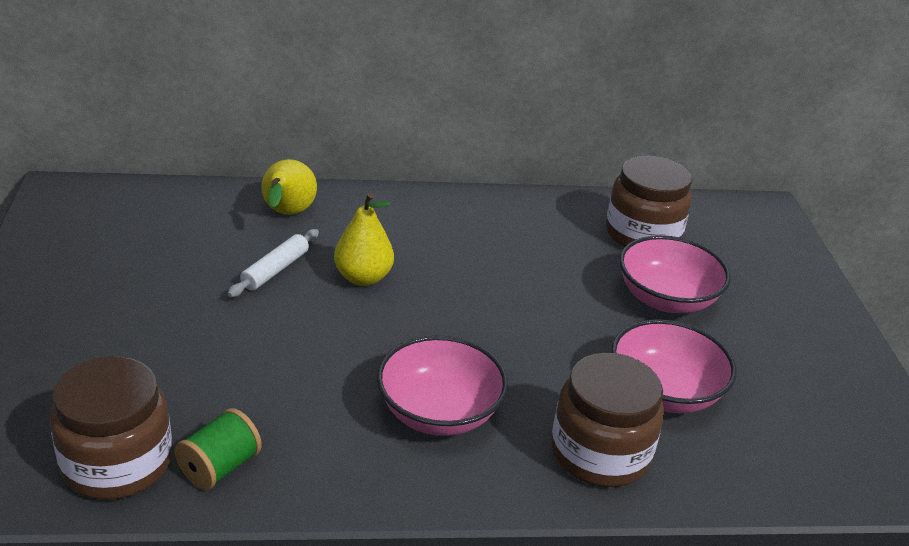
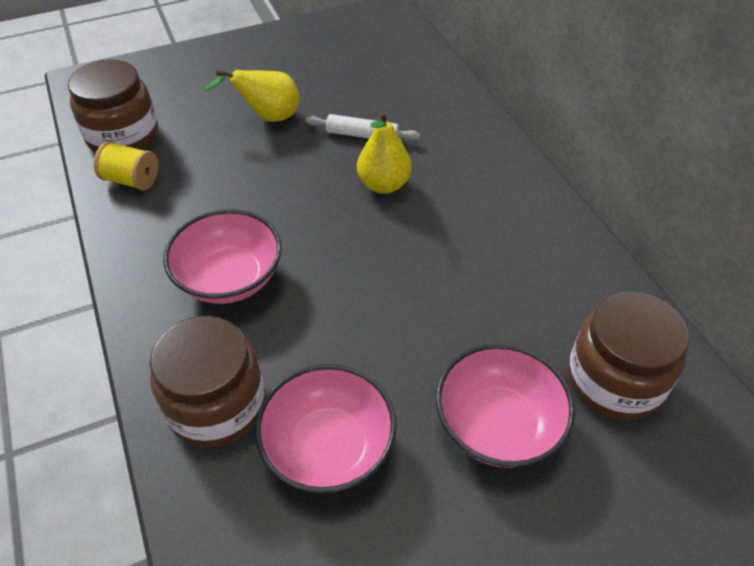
camera: 75 degrees right, 15 degrees up
green spool [175,408,262,490] -> yellow spool [94,141,158,190]
yellow pear [261,159,317,215] -> yellow pear moved to [204,70,300,122]

